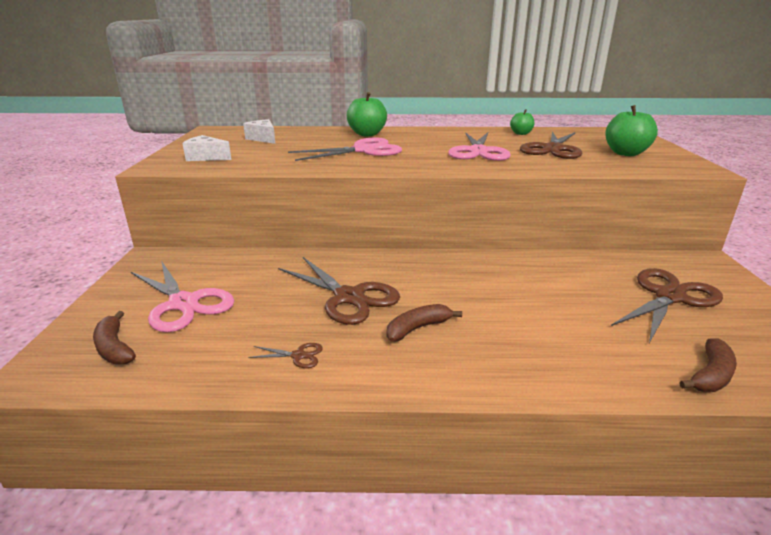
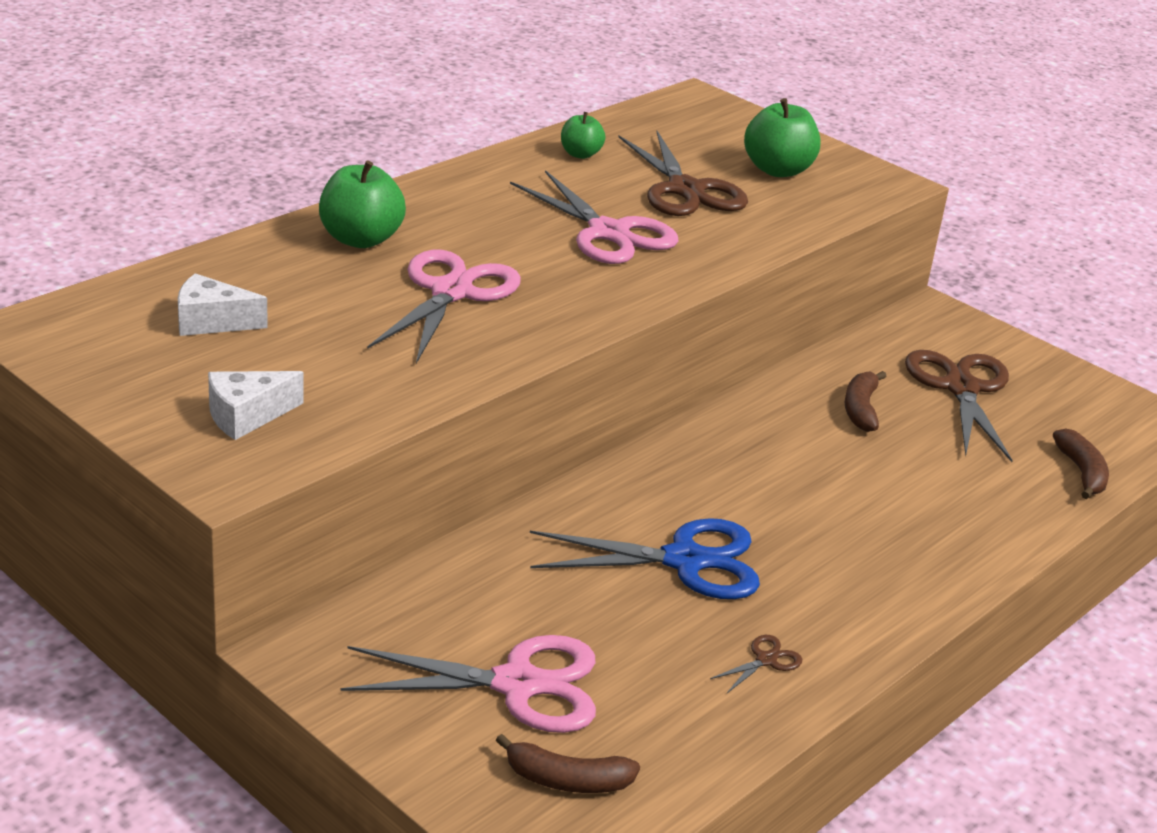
camera: 50 degrees left, 5 degrees up
brown scissors [278,257,400,325] -> blue scissors [530,518,760,599]
brown banana [387,304,462,342] -> brown banana moved to [845,371,886,432]

